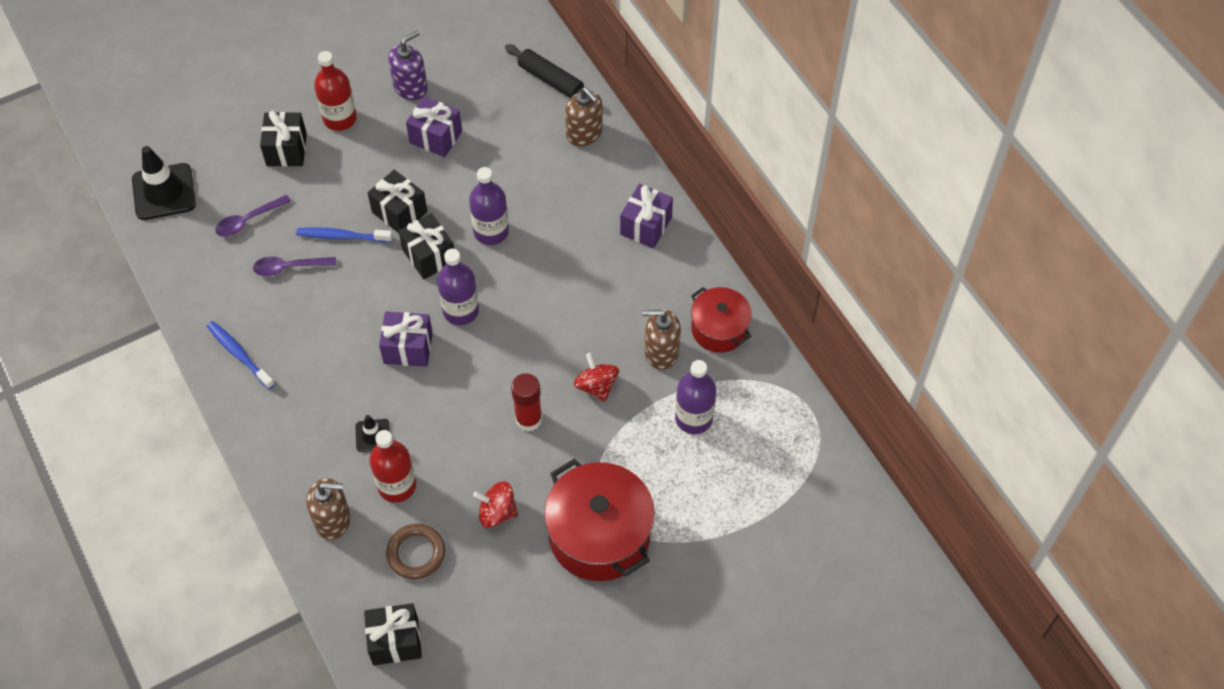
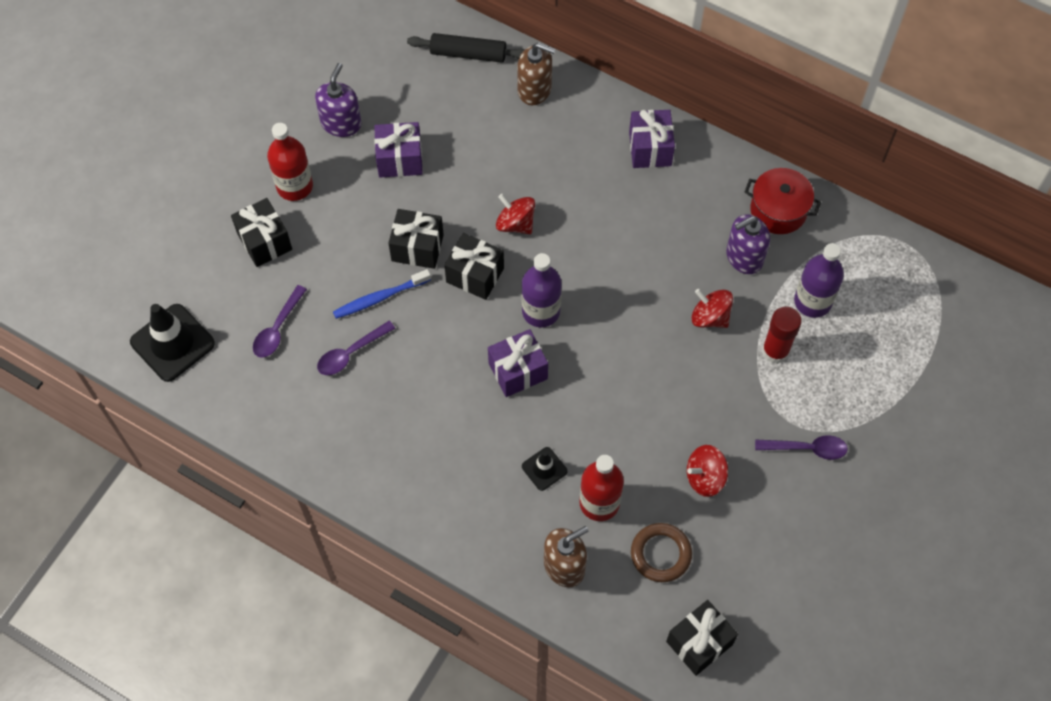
camera: 30 degrees left, 5 degrees up
blue toothbrush [207,321,275,389] -> none
purple bottle [469,167,509,245] -> red spinning top [496,194,535,234]
red glue stick [511,373,542,431] -> red glue stick moved to [762,307,802,364]
red pot [544,458,655,581] -> purple spoon [755,435,848,460]
brown soap dispenser [642,310,681,370] -> purple soap dispenser [726,214,770,274]

